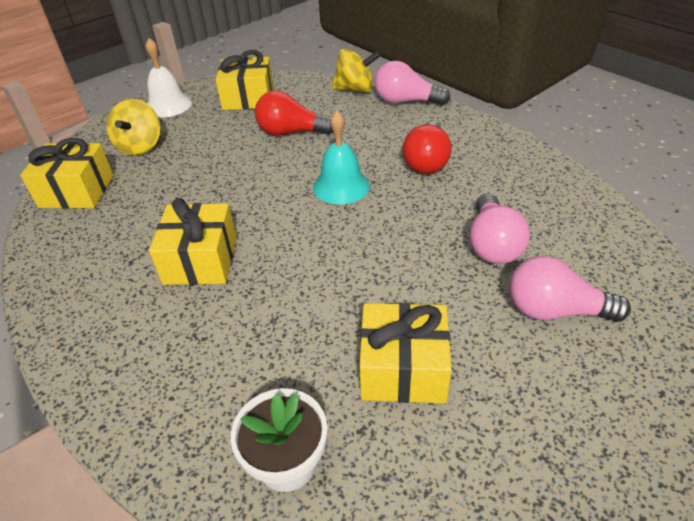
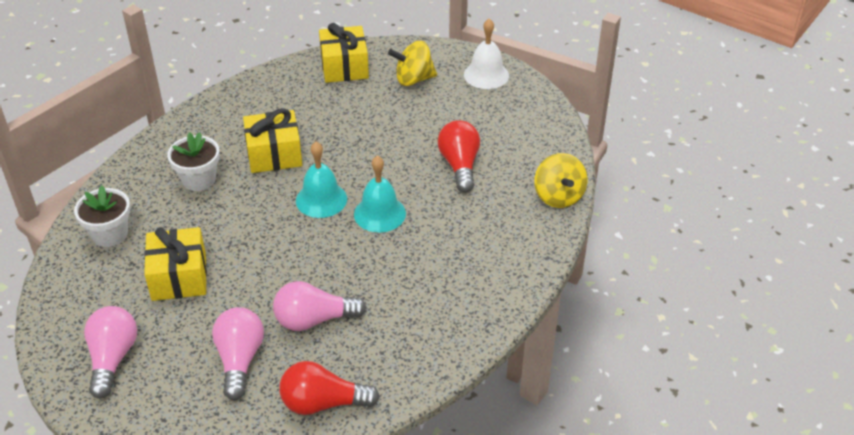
camera: 75 degrees right, 0 degrees up
yellow gift [215,50,273,110] -> none
pink light bulb [374,61,450,106] -> pink light bulb moved to [84,306,137,399]
red light bulb [402,121,452,174] -> red light bulb moved to [279,361,380,415]
none -> white flower pot [167,132,220,191]
none -> turquoise bell [296,142,347,218]

